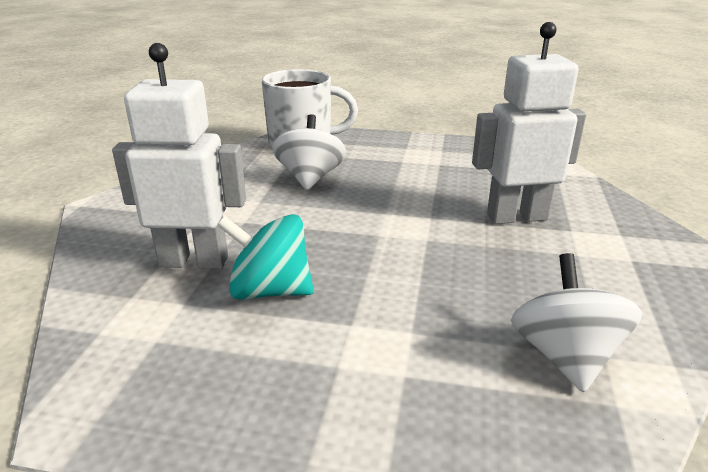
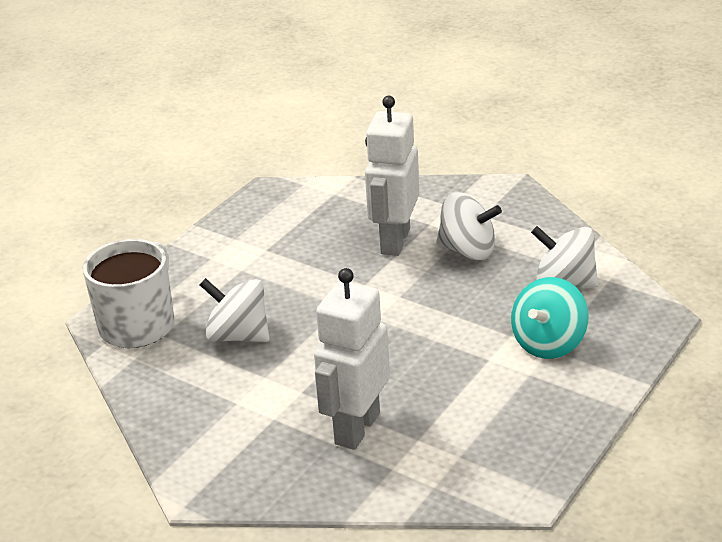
camera: 65 degrees left, 5 degrees up
turquoise spinning top [217,214,314,300] -> turquoise spinning top moved to [511,277,588,359]
none -> white spinning top [436,192,502,260]

